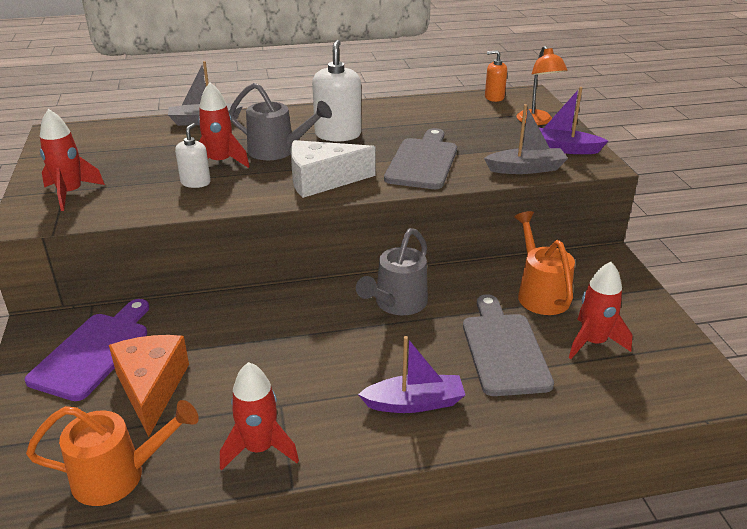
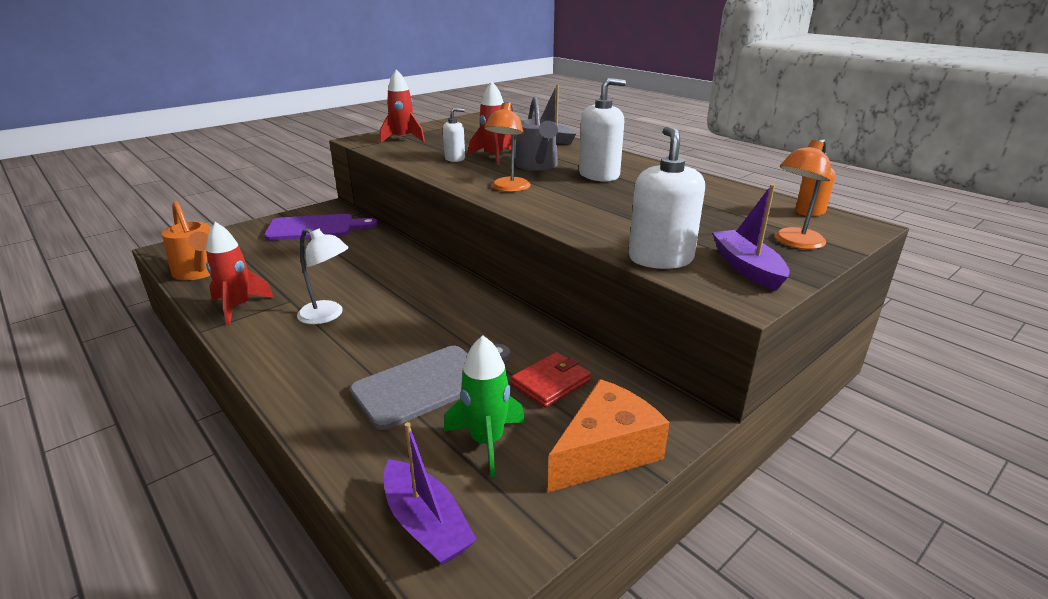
camera: 60 degrees right, 5 degrees down
orange cheese [109,335,189,437] -> orange cheese moved to [548,379,670,493]
white cheese [291,140,376,198] -> orange lamp [484,102,531,192]
grey watering can [356,228,428,315] -> none
purple boat [358,336,465,413] -> purple boat moved to [384,422,477,565]
grey cutting board [384,128,457,189] -> none
grey boat [484,104,568,174] -> white soap dispenser [629,127,705,269]
orange watering can [514,211,575,315] -> red wallet [511,352,591,408]
red rocket [569,262,633,359] -> green rocket [444,335,525,477]
none -> white lamp [297,228,349,324]

